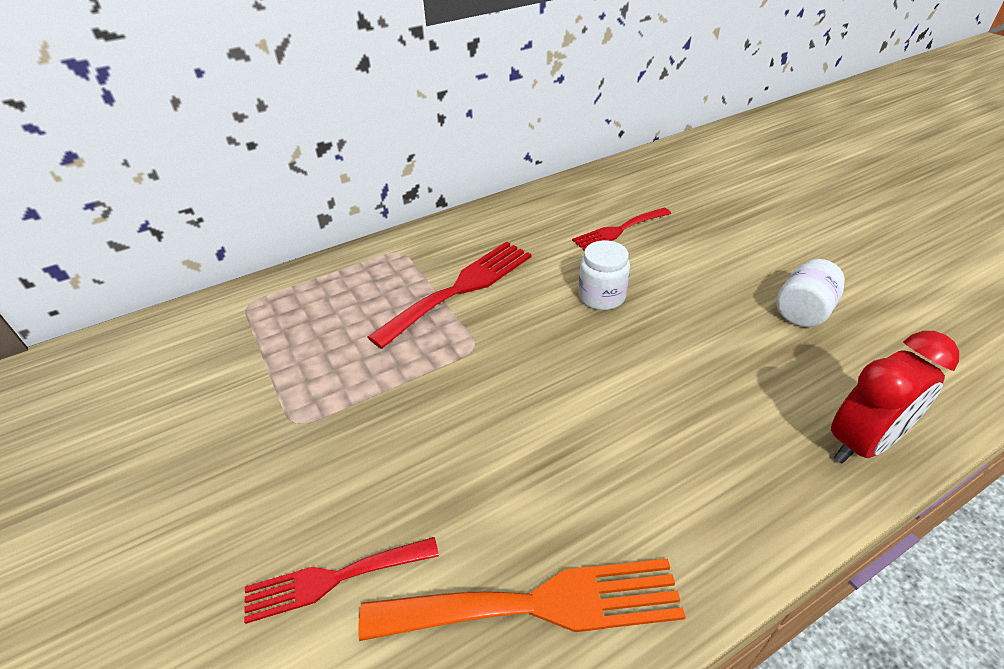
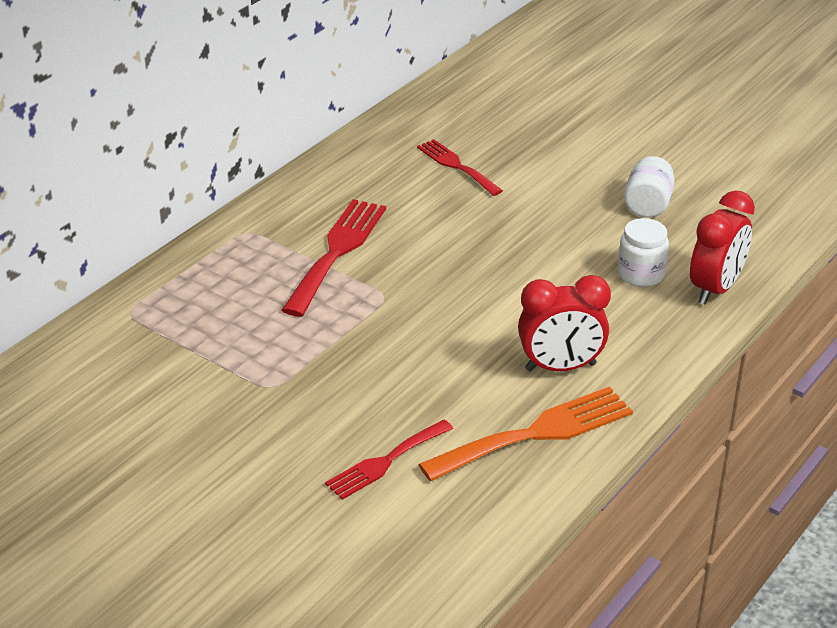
camera: 25 degrees left, 5 degrees down
red fork [572,208,671,251] -> red fork turned 105 degrees clockwise [417,139,503,196]
white jar [578,240,630,310] -> white jar moved to [618,218,669,287]
none -> red clock [518,275,611,372]

